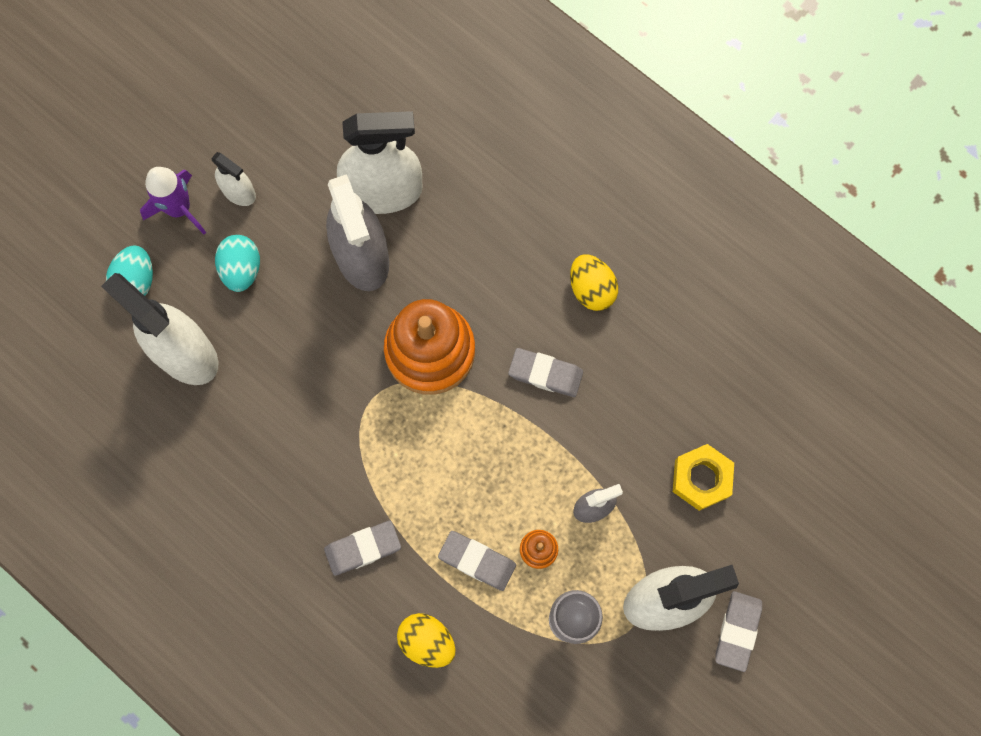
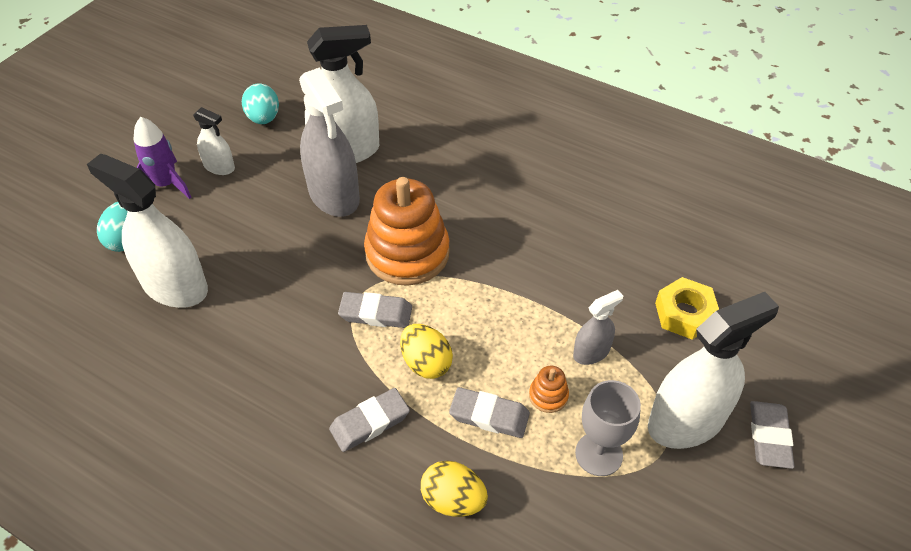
camera: 10 degrees left, 25 degrees down
turquoise egg [215,235,260,292] -> turquoise egg moved to [242,83,279,124]
grey eraser [508,348,583,397] -> grey eraser moved to [338,292,412,328]
yellow egg [570,254,618,311] -> yellow egg moved to [400,324,453,379]

